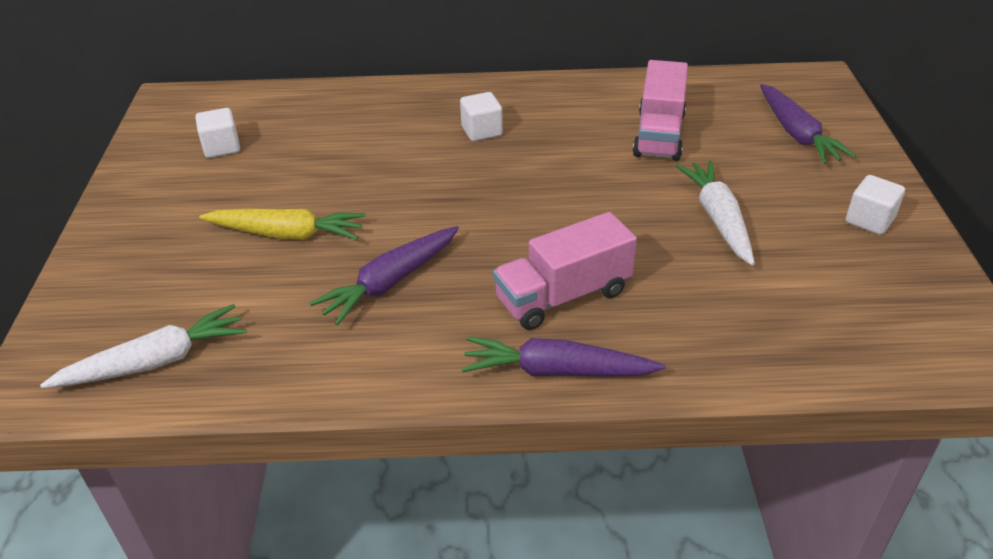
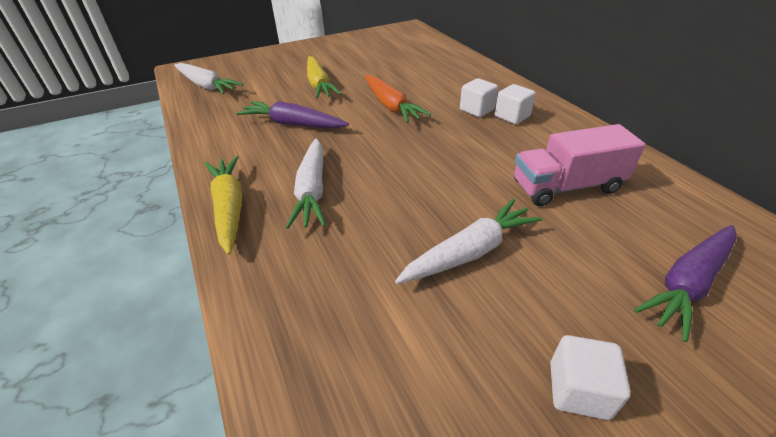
camera: 65 degrees right, 0 degrees up
white cube [195,108,240,158] -> white cube moved to [495,84,536,124]
purple carrot [462,336,665,377] -> yellow carrot [205,156,242,255]
pink truck [493,212,637,330] -> white carrot [286,138,326,229]
none -> orange carrot [365,75,431,123]

